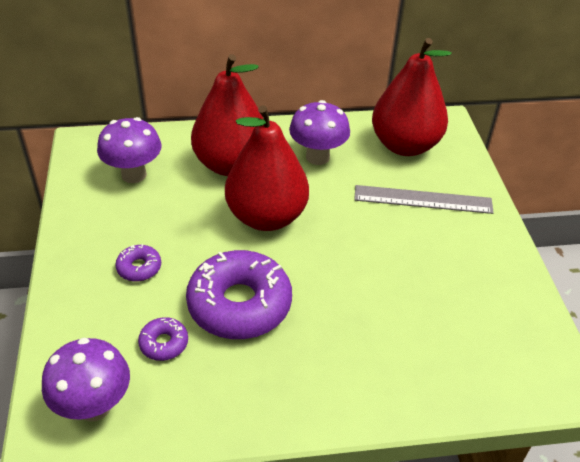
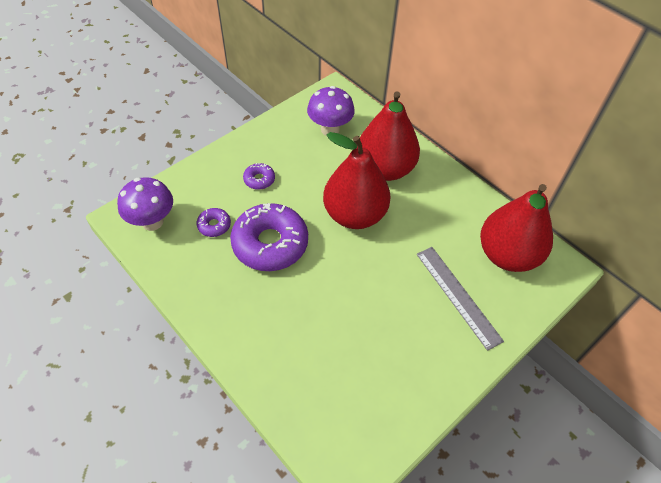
camera: 55 degrees right, 10 degrees up
purple mushroom [289,100,350,165] -> none

